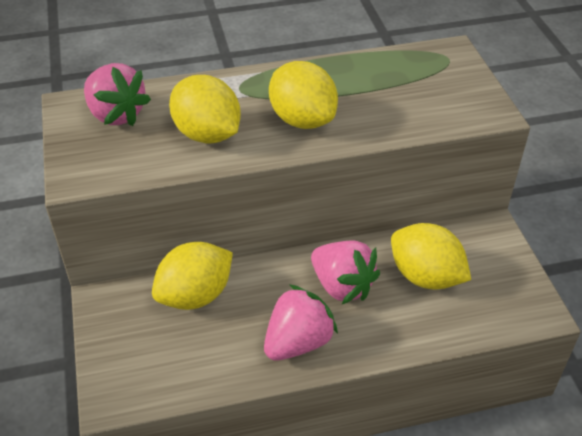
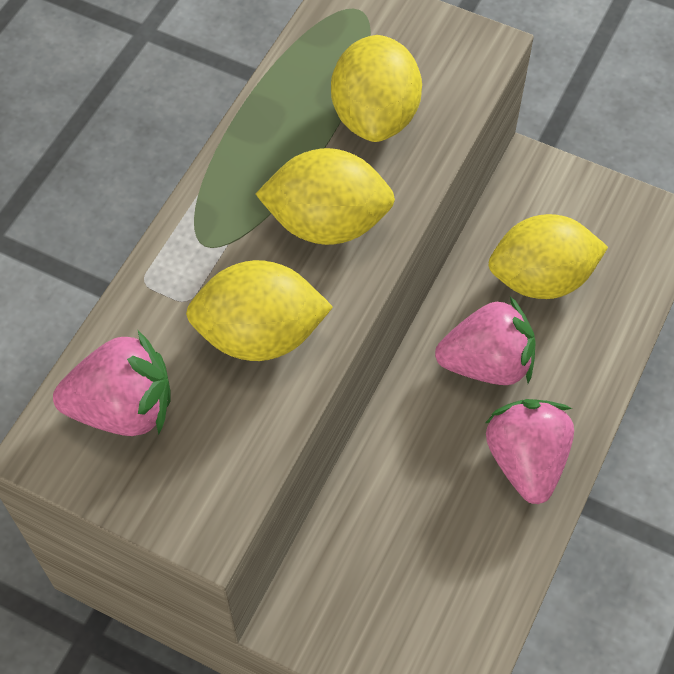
camera: 50 degrees left, 15 degrees up
yellow lemon [152,242,233,310] -> yellow lemon moved to [331,35,422,142]

